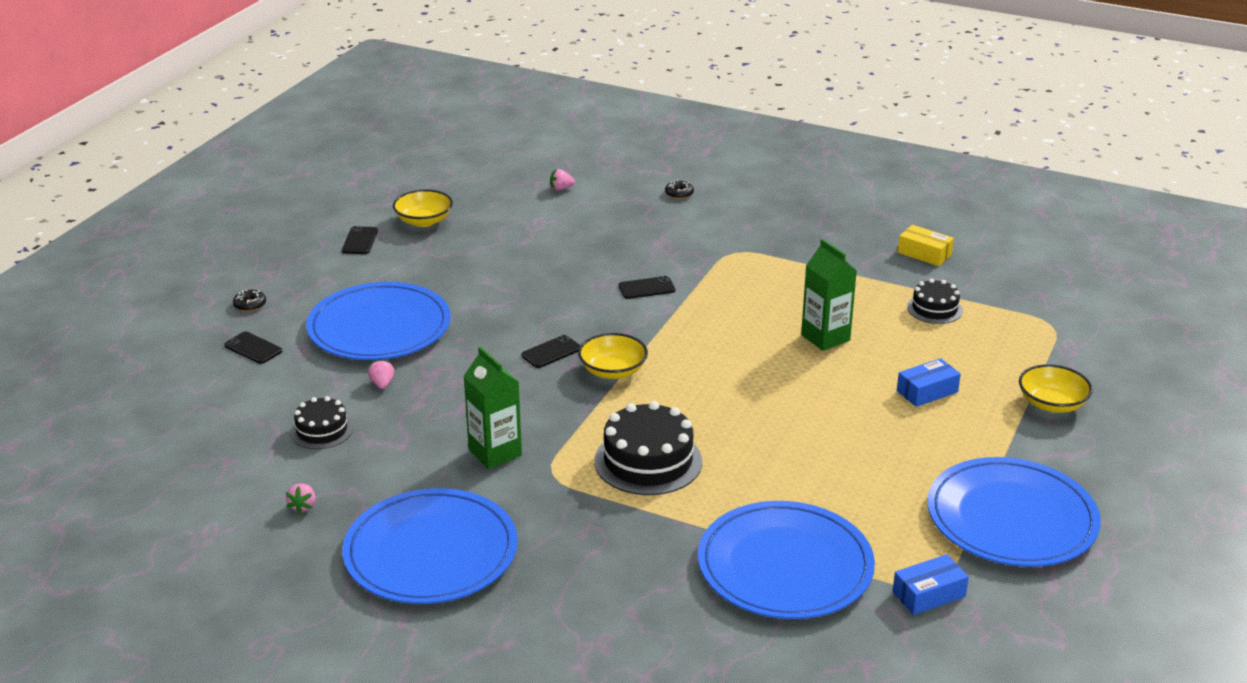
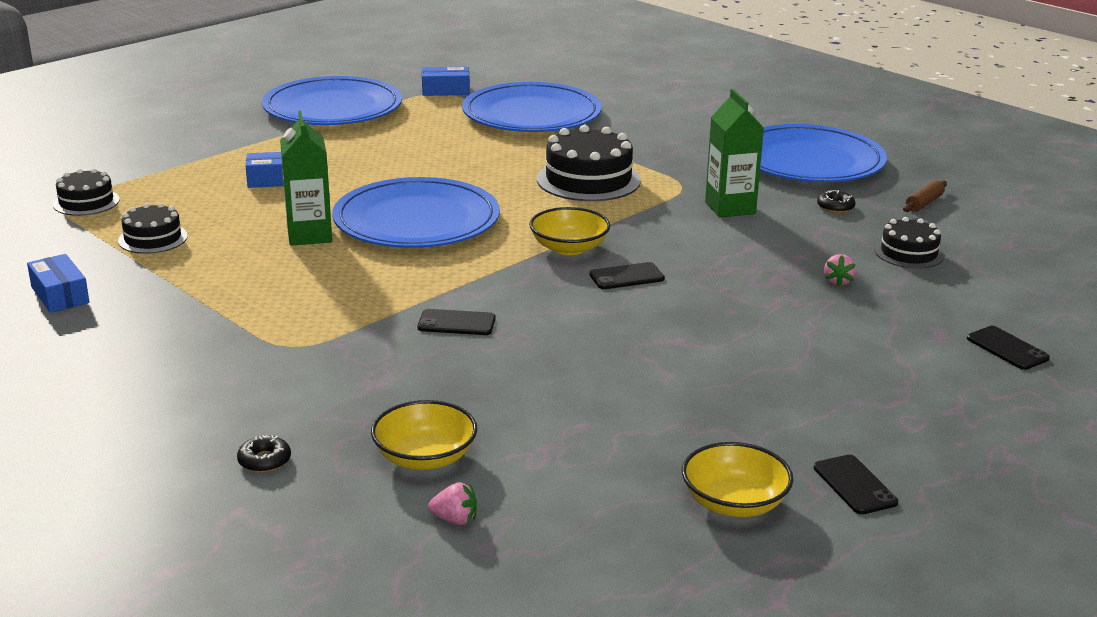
camera: 160 degrees left, 5 degrees down
black donut [233,290,266,311] -> black donut moved to [817,190,856,213]
pink strawberry [286,483,315,514] -> brown rolling pin [903,180,947,212]
blue plate [306,282,451,360] -> blue plate moved to [332,177,500,248]
black phone [342,226,378,254] -> black phone turned 45 degrees counterclockwise [814,455,898,514]
yellow box [898,225,954,266] -> blue box [27,254,90,313]
yellow bowl [1019,364,1093,413] -> yellow bowl moved to [371,400,477,470]
none -> black cake [53,168,120,216]

